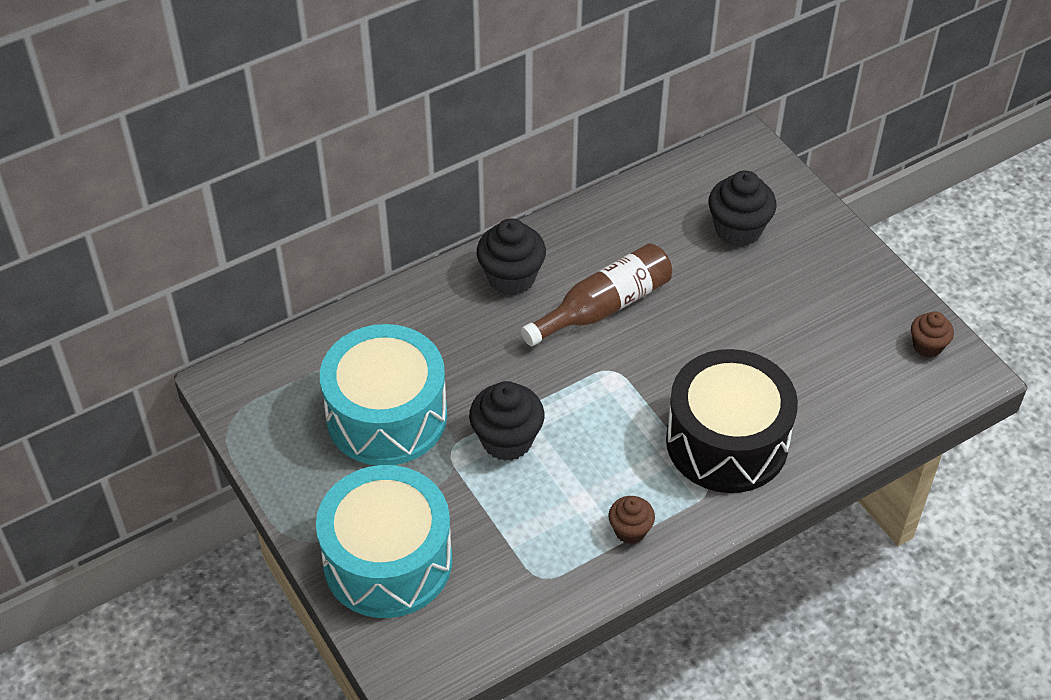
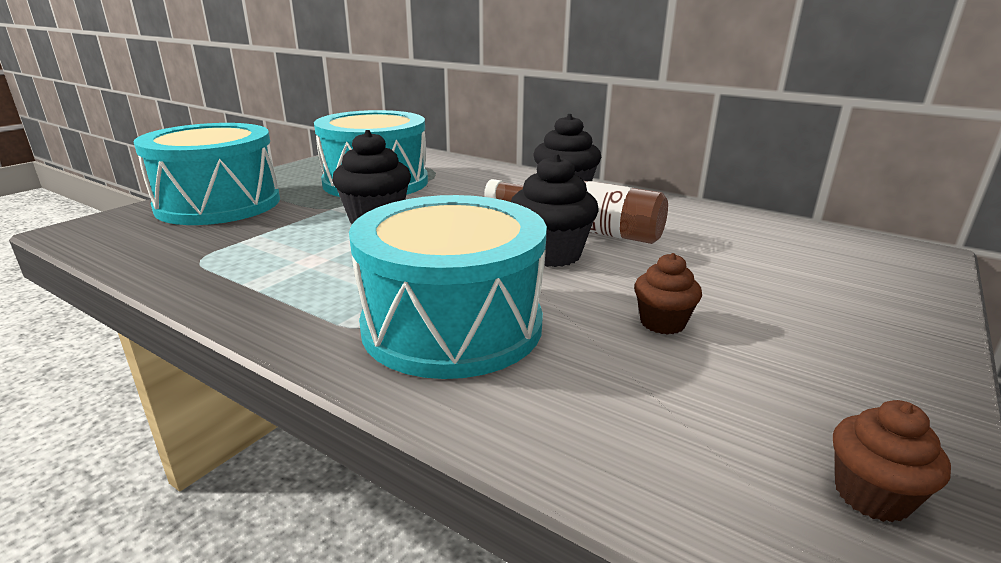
camera: 65 degrees right, 25 degrees down
brown cupcake [609,496,655,544] -> brown cupcake moved to [634,253,702,335]
black drum [666,349,798,493] -> turquoise drum [349,195,547,379]
black cupcake [708,171,777,247] -> black cupcake moved to [511,154,598,267]

